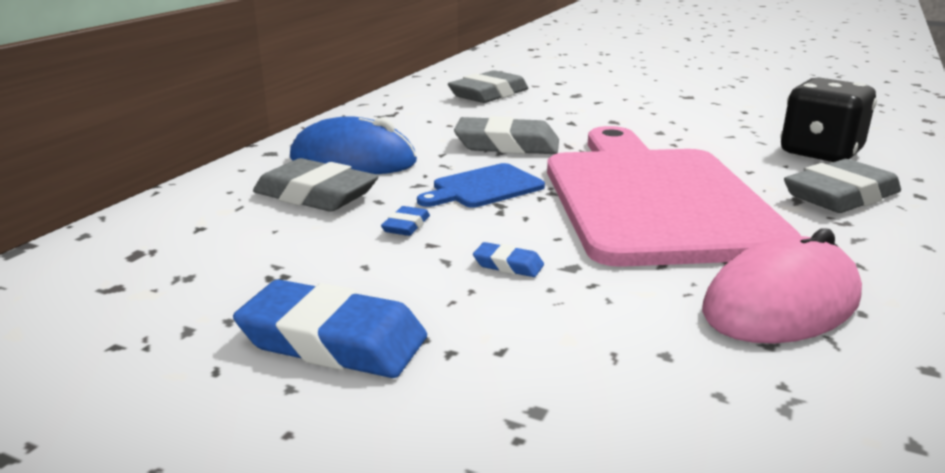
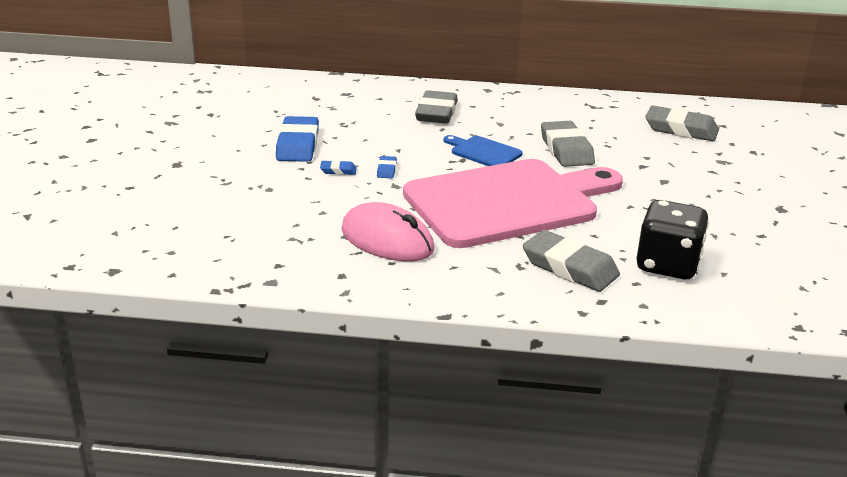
camera: 70 degrees right, 5 degrees up
blue mouse [290,116,417,174] -> none
blue eraser [381,206,430,236] -> blue eraser moved to [320,160,357,175]

